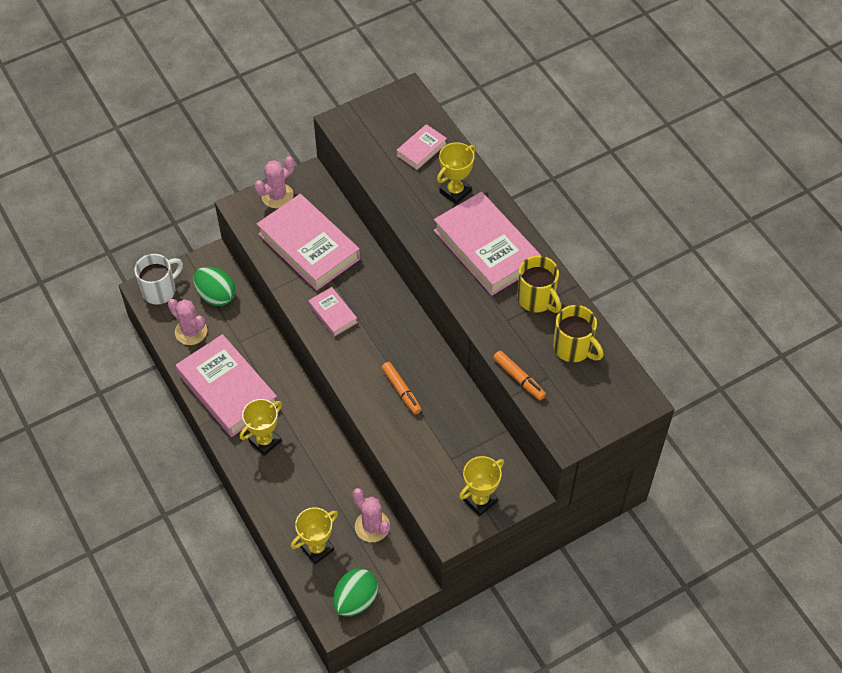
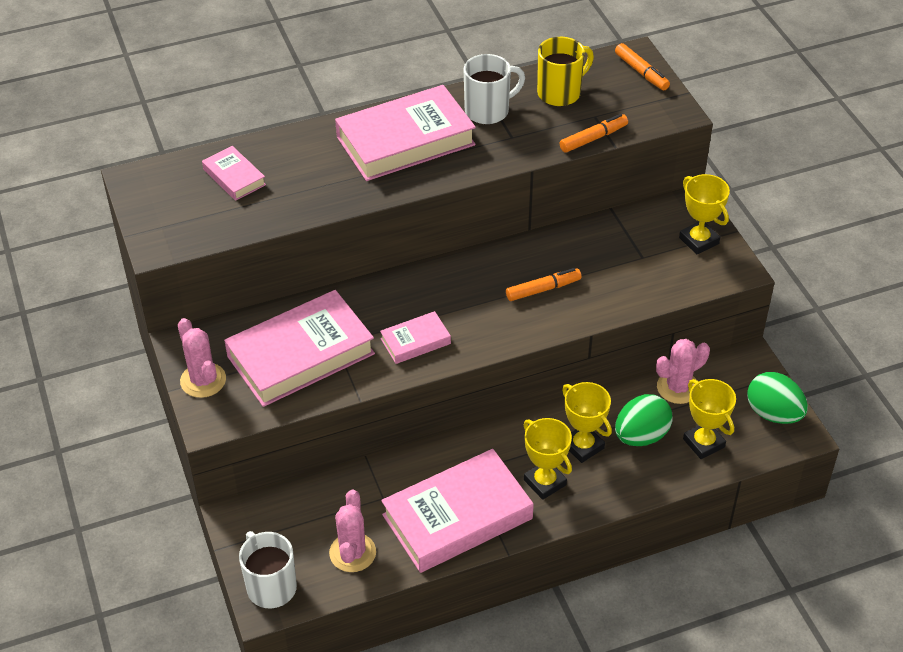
camera: 80 degrees left, 10 degrees down
pink cactus [168,299,207,345] -> pink cactus turned 45 degrees counterclockwise [329,490,376,572]
green egg [193,267,235,306] -> green egg moved to [615,394,673,446]
yellow trophy [437,142,476,205] -> yellow trophy moved to [562,382,612,463]
yellow mug [517,256,561,313] -> white mug [464,54,525,124]
none -> orange marker [615,43,670,90]

